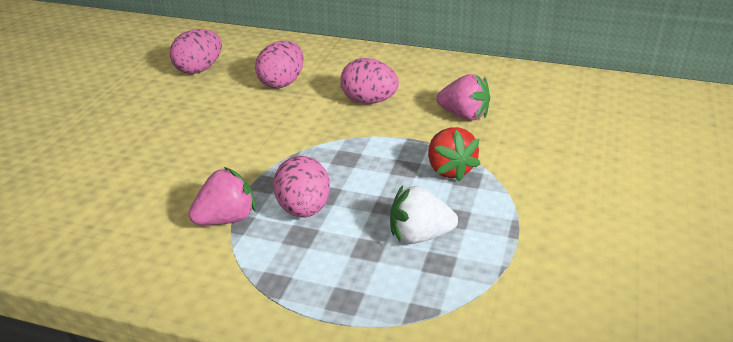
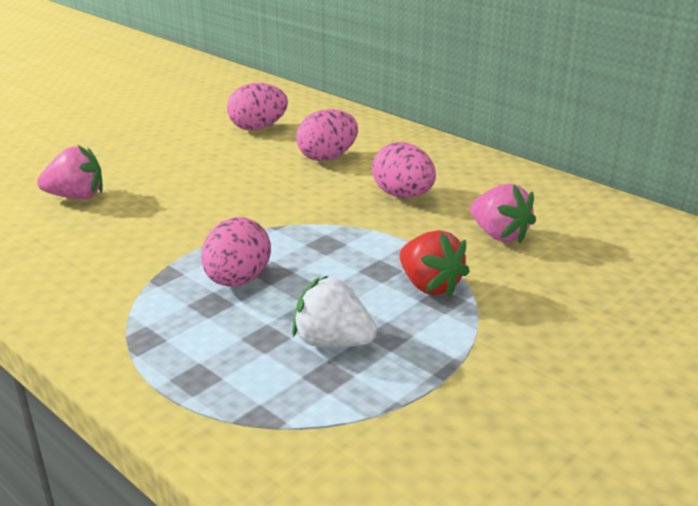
camera: 25 degrees right, 5 degrees down
pink strawberry [189,167,256,225] -> pink strawberry moved to [37,145,103,199]
red strawberry [428,127,481,182] -> red strawberry turned 45 degrees counterclockwise [400,230,470,297]

